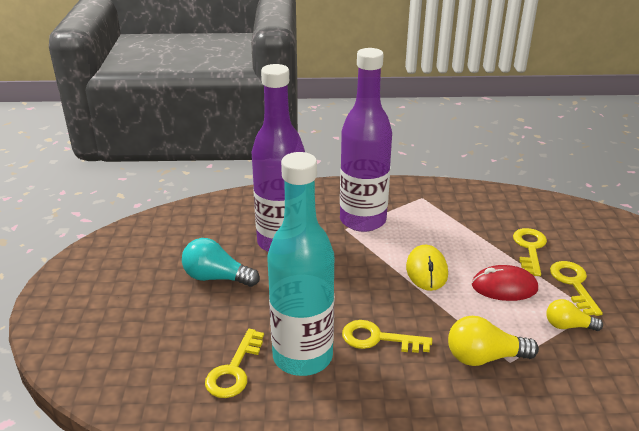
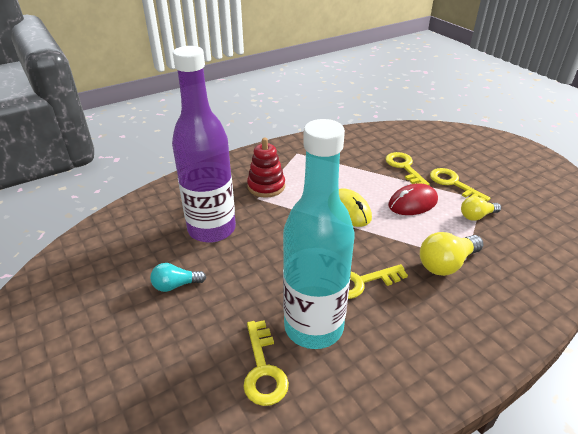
camera: 30 degrees left, 5 degrees up
turquoise light bulb [182,238,260,287] -> turquoise light bulb [150,263,206,292], size x0.64
purple bottle [340,48,392,232] -> red stacking toy [247,138,285,198]

